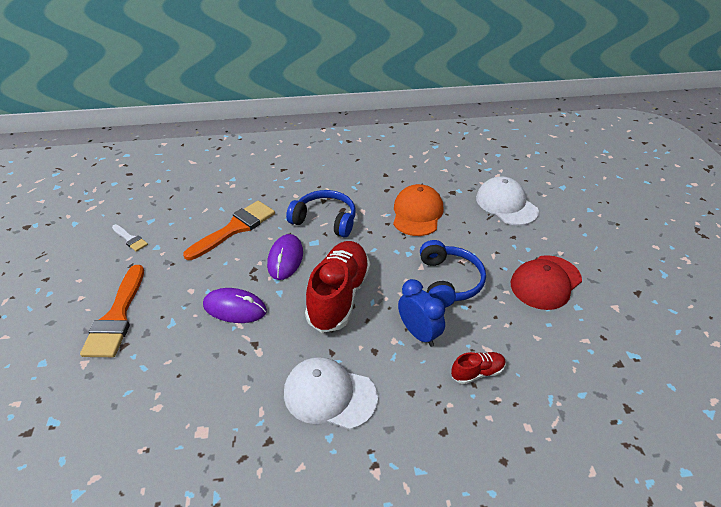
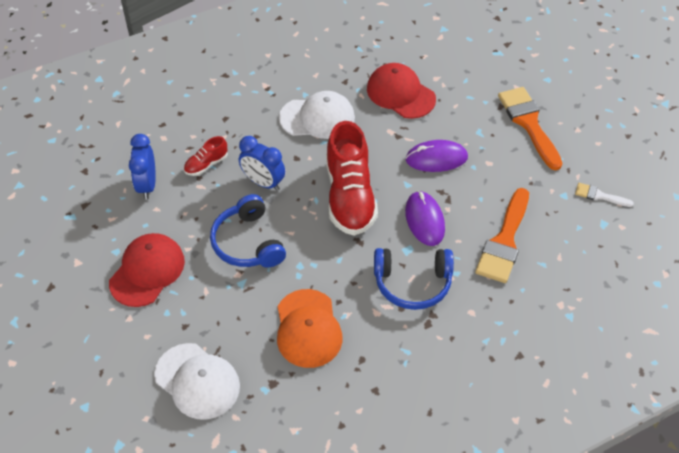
camera: 160 degrees right, 10 degrees up
none -> blue clock [129,134,156,199]
none -> red cap [367,63,436,119]

